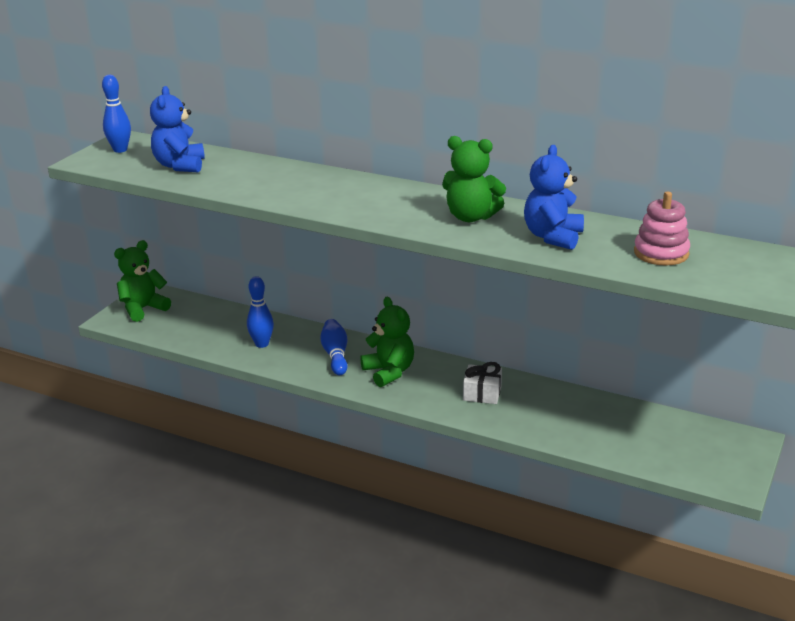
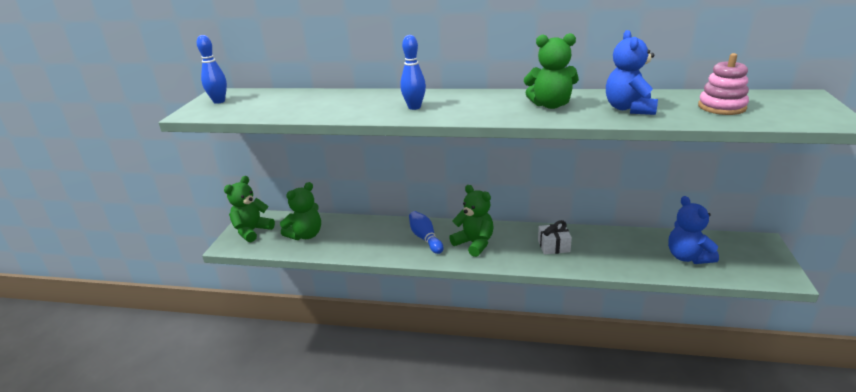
camera: 15 degrees left, 0 degrees up
blue teddy bear [150,86,205,172] -> blue teddy bear moved to [668,196,719,264]
blue bowling pin [247,276,274,348] -> blue bowling pin moved to [400,35,426,110]
none -> green teddy bear [280,182,321,240]

